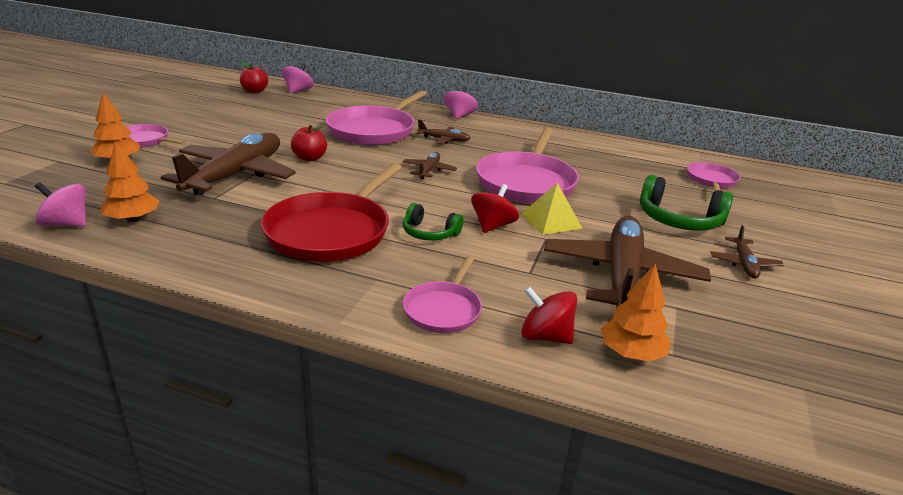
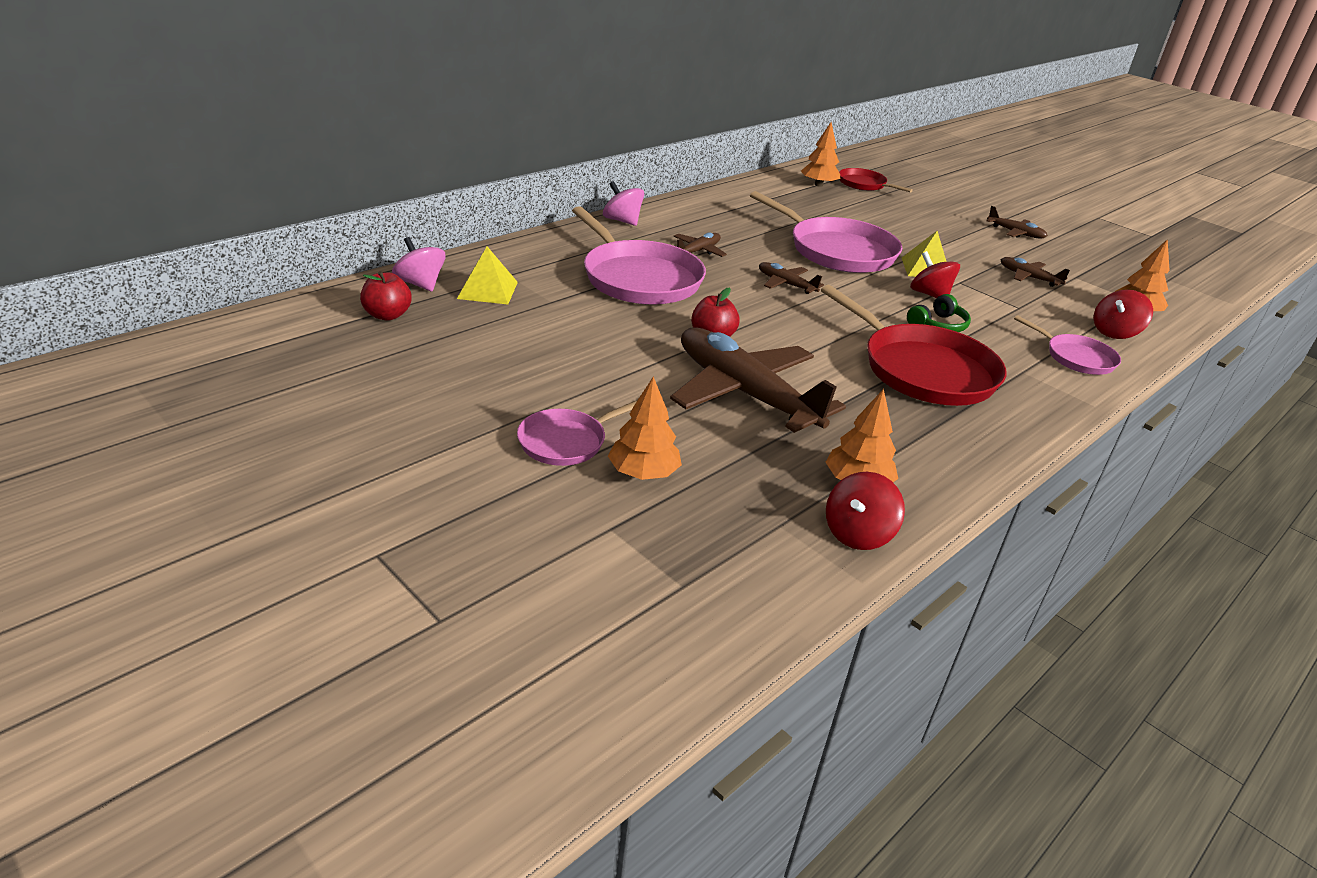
camera: 65 degrees left, 5 degrees up
pink spinning top [35,182,86,227] -> red spinning top [826,472,905,550]
brown plane [544,216,711,308] -> brown plane [1000,257,1070,287], size x0.45
green headphones [640,175,733,231] -> none
pink pan [687,162,740,191] -> red pan [839,168,913,192]
none -> yellow pyramid [457,247,518,304]
none -> orange tree [801,122,840,187]

